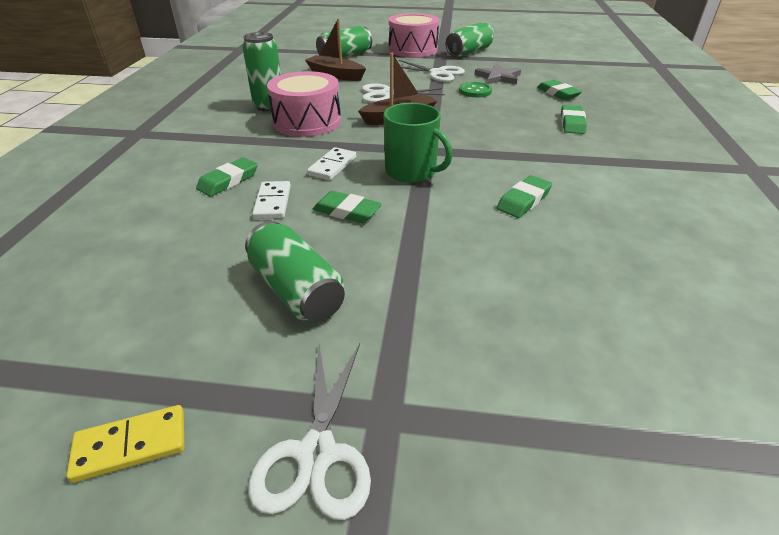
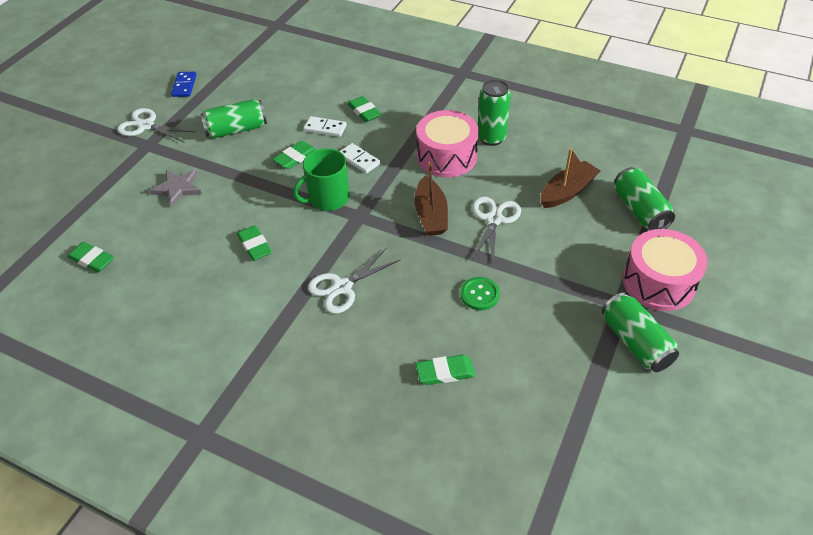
camera: 110 degrees right, 10 degrees up
yellow domino [66,405,184,483] -> blue domino [171,72,196,97]
white scissors [393,60,465,82] -> white scissors moved to [308,248,400,314]
grey star [475,64,521,85] -> grey star moved to [149,170,202,207]
green eraser [561,105,587,134] -> green eraser moved to [67,242,114,272]

